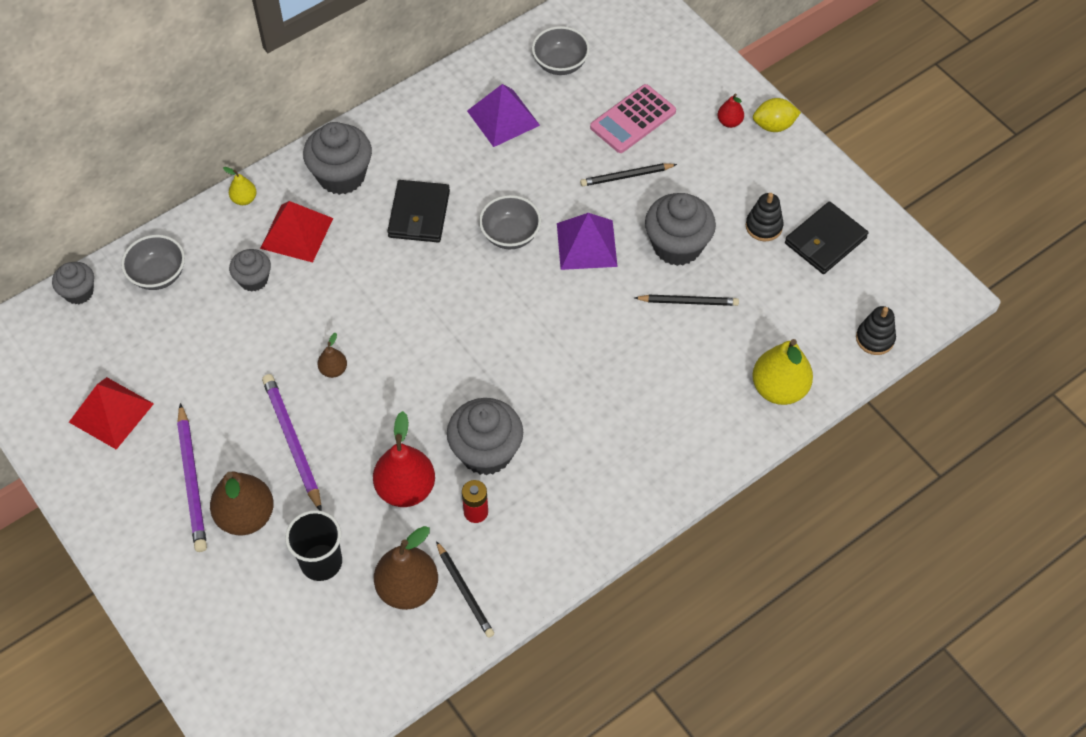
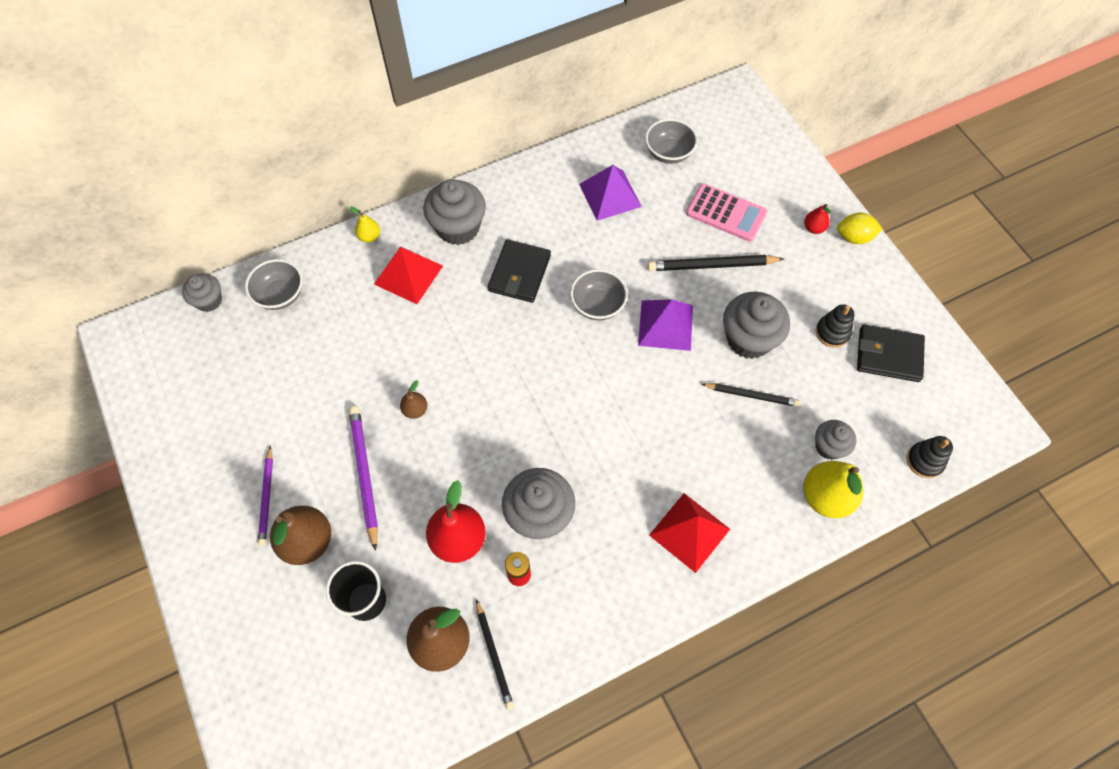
camera: 10 degrees right, 5 degrees up
red pyramid [69,377,154,450] -> red pyramid moved to [649,493,730,573]
purple pencil [177,403,207,552] -> purple pencil [258,446,273,546], size x0.67
grey cupcake [229,249,271,292] -> grey cupcake moved to [815,420,856,460]
black pencil [580,163,677,186] -> black pencil [648,255,784,271], size x1.50
pink calculator [590,84,676,153] -> pink calculator turned 120 degrees counterclockwise [686,184,767,242]
black wallet [785,202,868,274] -> black wallet turned 45 degrees clockwise [857,324,925,382]

